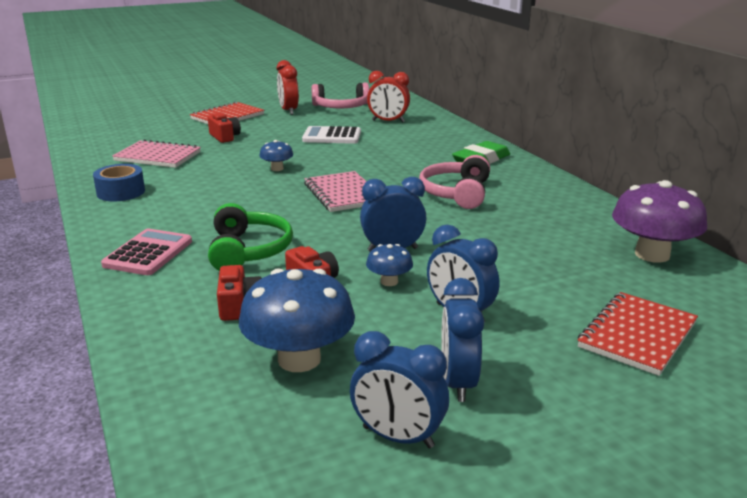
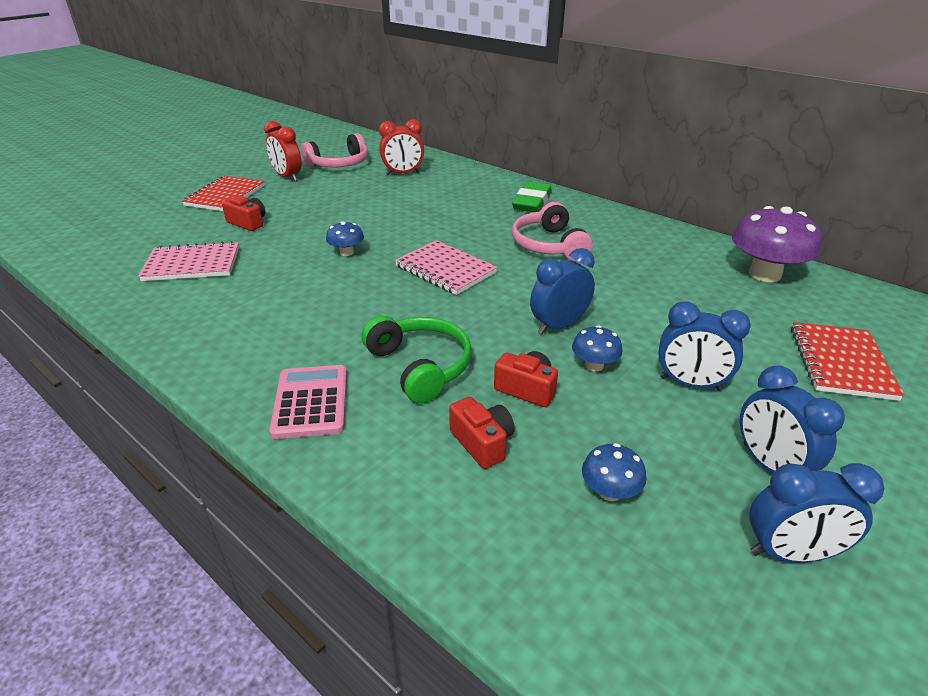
camera: 25 degrees left, 10 degrees up
blue tape [93,164,145,202] -> none
blue mushroom [239,268,355,372] -> blue mushroom [582,443,646,501], size x0.49
white calculator [302,126,361,144] -> none

